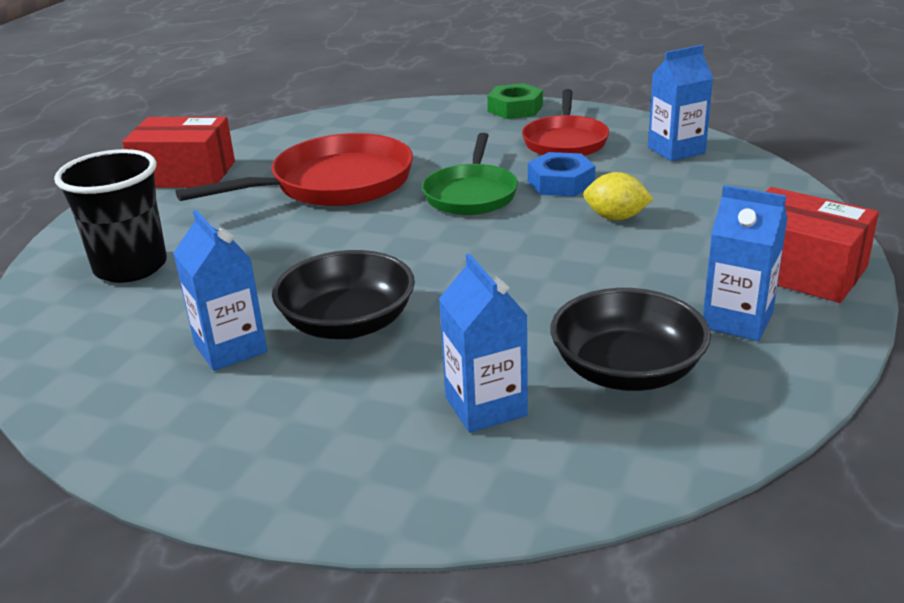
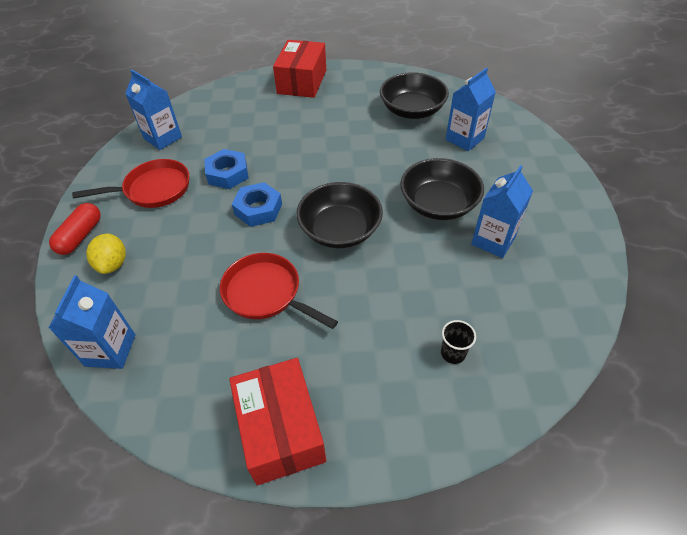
camera: 115 degrees left, 20 degrees up
black cup [54,149,167,283] -> black cup [441,320,476,364], size x0.43
red pan [176,133,413,206] -> red pan [220,253,338,329], size x0.65
green pan [422,133,518,215] -> blue nut [232,182,282,227]
green nut [487,83,543,119] -> red capsule [49,203,101,255]
yellow lemon [583,172,653,220] -> yellow lemon moved to [86,234,126,274]
blue carton [703,185,788,341] -> blue carton moved to [49,275,136,369]
none -> black bowl [296,182,383,248]

